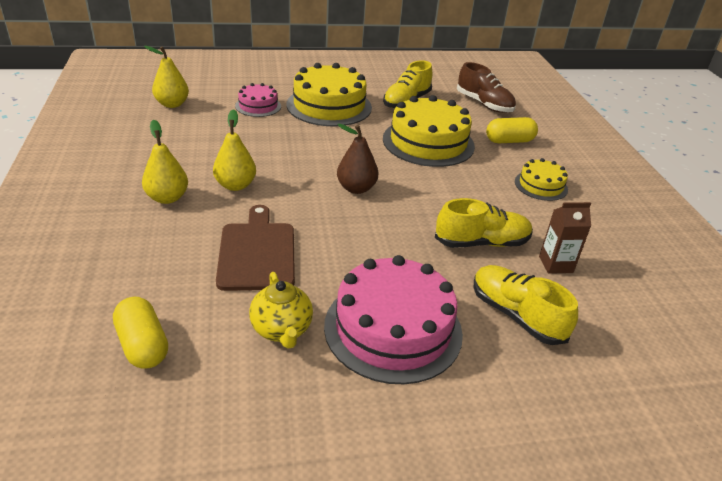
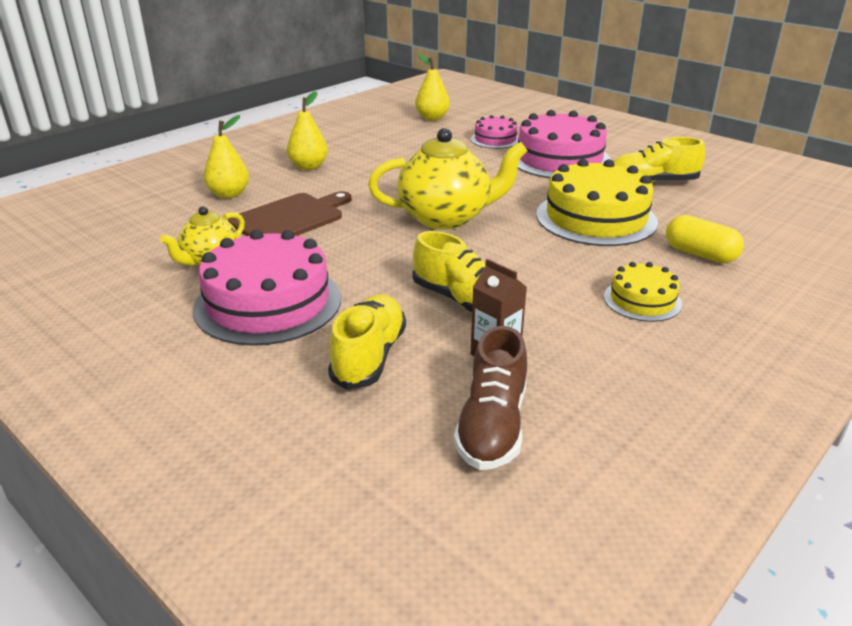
camera: 55 degrees right, 5 degrees down
yellow capsule [113,297,168,369] -> none
yellow pear [213,109,256,191] -> yellow pear moved to [204,115,249,198]
yellow cake [286,63,372,126] -> pink cake [518,110,611,178]
brown pear [337,124,378,194] -> yellow teapot [368,128,527,230]
brown shoe [457,62,516,113] -> brown shoe moved to [454,326,527,470]

